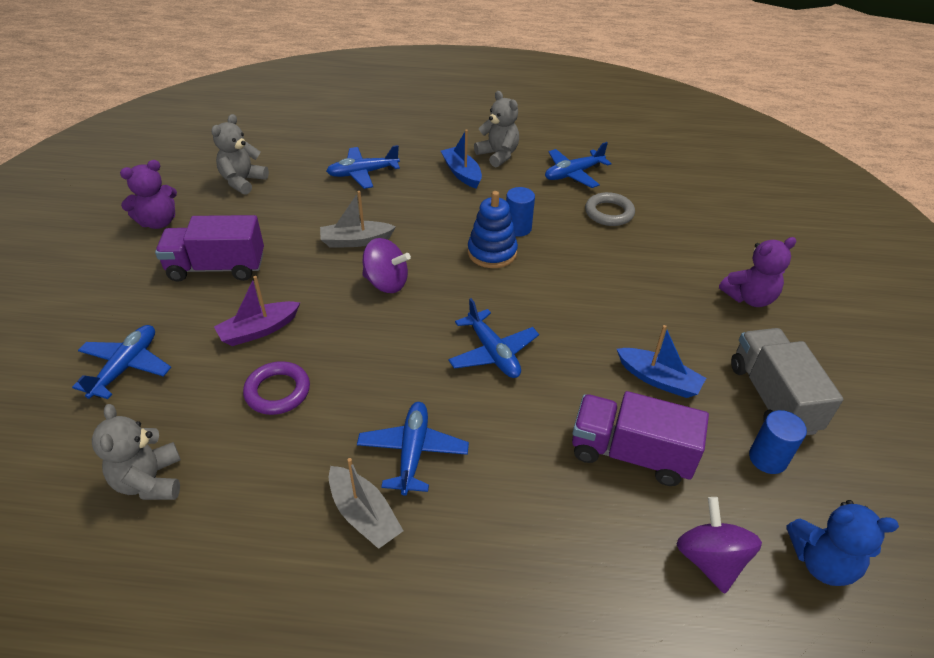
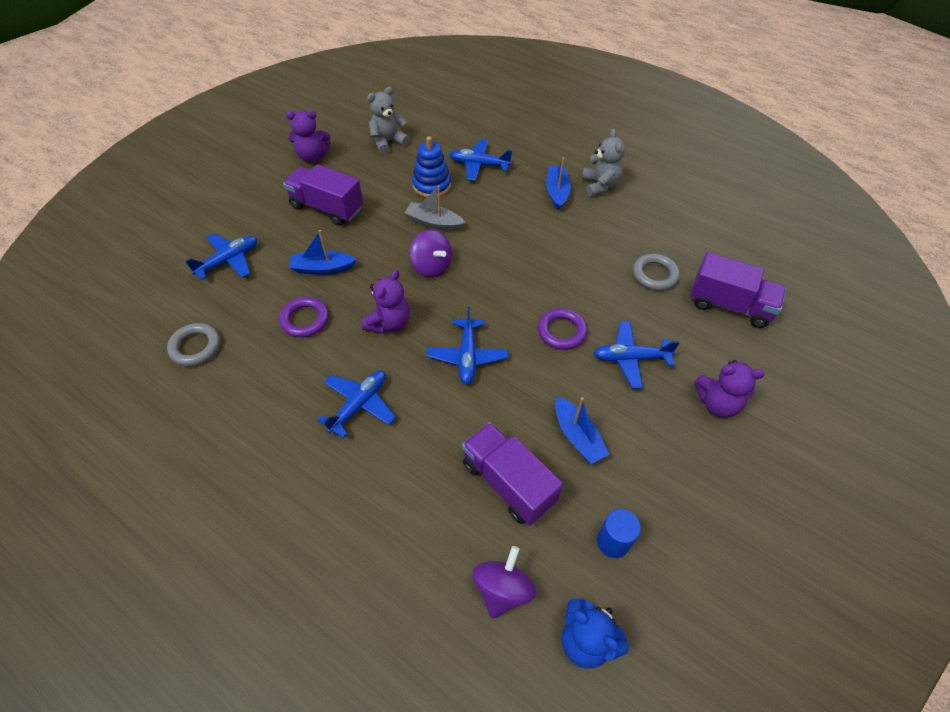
camera: 30 degrees right, 10 degrees up
grey teddy bear [92,404,181,500] -> grey ring [167,323,220,366]
purple boat [214,276,300,346] -> blue boat [289,230,357,275]
grey boat [329,458,404,549] -> none
blue stacking toy [468,191,518,268] -> blue stacking toy moved to [412,136,451,198]
blue cylinder [506,187,535,237] -> none
blue plane [545,142,612,188] -> blue plane moved to [594,321,680,389]
grey truck [731,328,843,435] -> none
none -> purple teddy bear [362,270,410,334]
none -> purple ring [538,308,588,350]
none -> purple truck [690,252,786,328]

